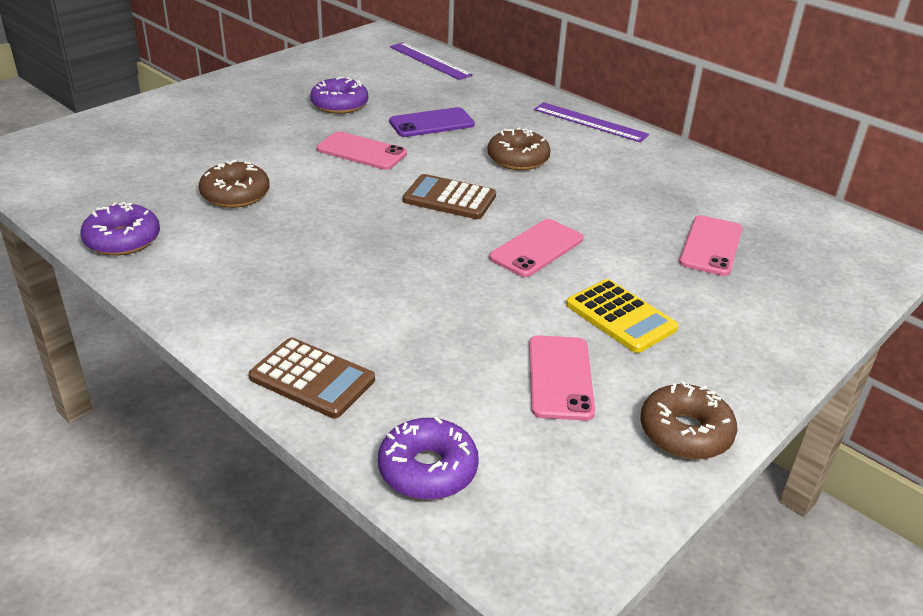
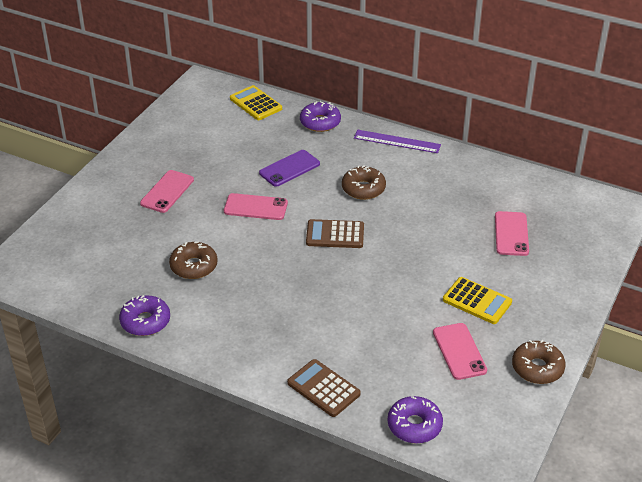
camera: 15 degrees left, 5 degrees up
brown calculator [249,338,375,418] -> brown calculator turned 150 degrees counterclockwise [287,359,361,417]
purple donut [310,77,368,114] -> purple donut moved to [300,101,341,132]
purple ruler [390,42,473,80] -> yellow calculator [230,85,282,120]
pink phone [489,219,583,277] -> pink phone moved to [140,170,194,213]

